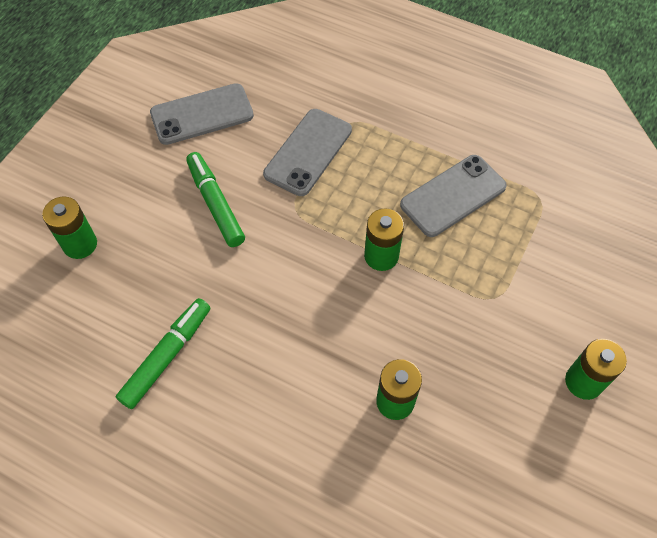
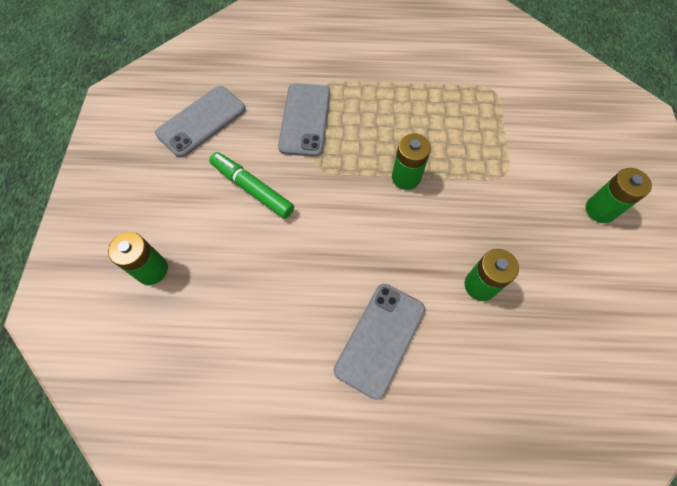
camera: 25 degrees left, 5 degrees up
green marker [116,298,211,409] -> none
grey phone [400,155,507,237] -> grey phone moved to [334,284,425,400]

